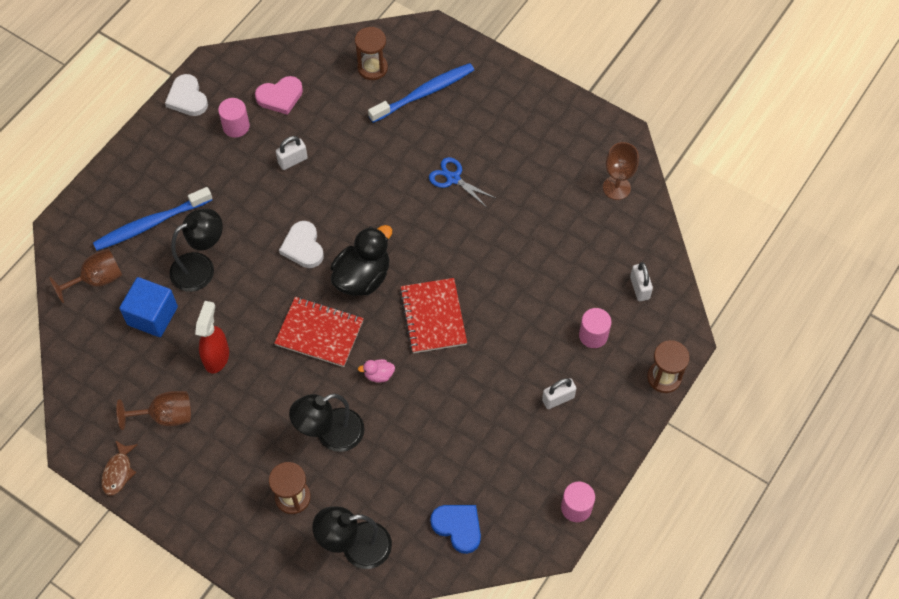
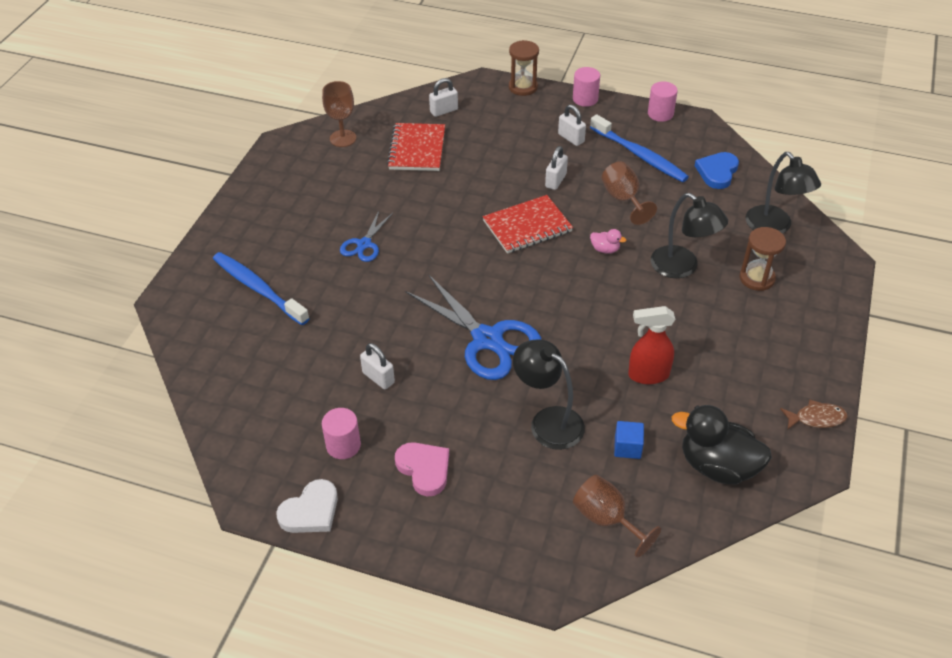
camera: 105 degrees left, 15 degrees down
blue toothbrush [93,187,212,251] -> blue toothbrush moved to [590,114,689,182]
brown goblet [116,391,191,430] -> brown goblet moved to [602,161,657,225]
blue cube [119,277,178,337] -> blue cube [614,421,644,459], size x0.57
pink heart [255,76,303,115] -> pink heart moved to [395,442,449,496]
red notebook [274,297,364,367] -> red notebook moved to [387,123,445,171]
white heart [279,221,324,268] -> blue scissors [406,274,542,380]
black duck [331,225,392,296] -> black duck moved to [672,405,772,485]
brown hourglass [355,27,388,80] -> none
pink duck [358,359,395,383] -> pink duck turned 45 degrees counterclockwise [590,229,626,254]
pink cylinder [579,308,612,348] -> pink cylinder moved to [573,67,600,107]
none -> white padlock [545,146,568,190]

